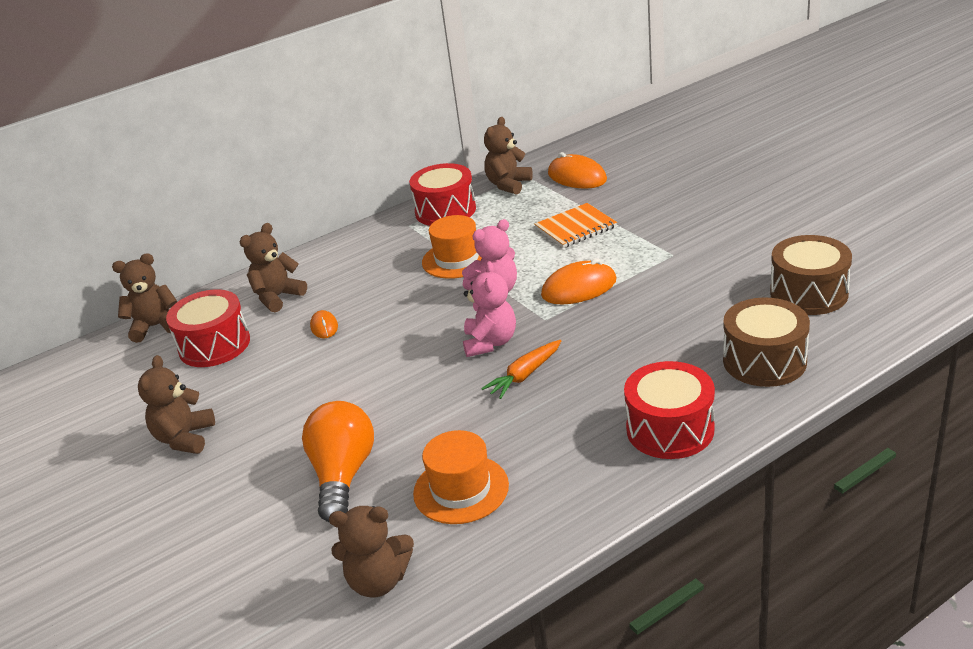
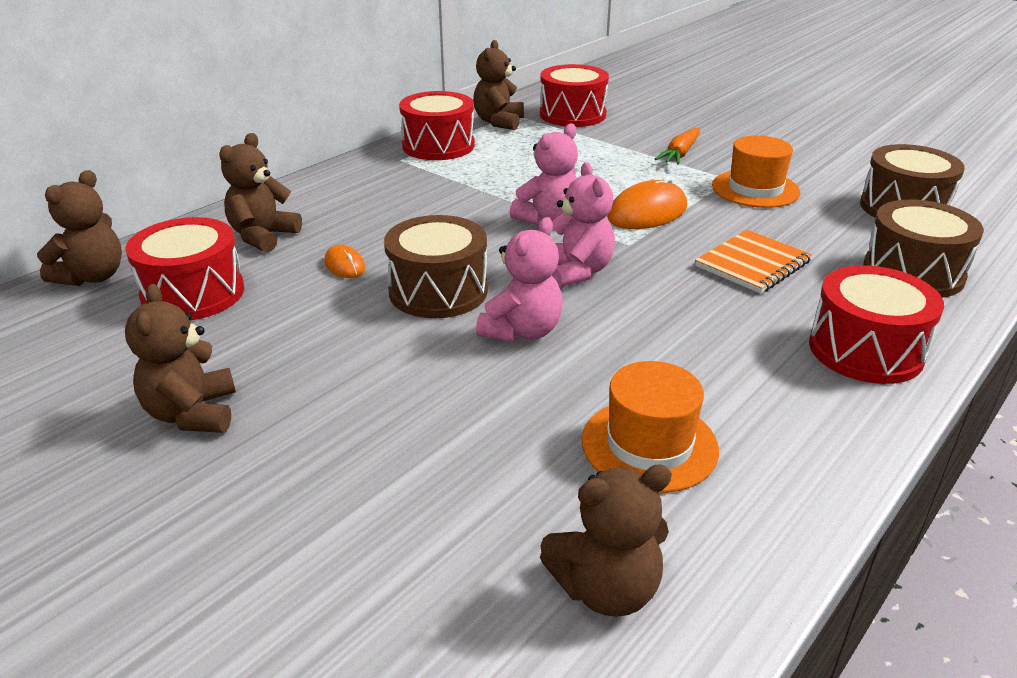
camera: 20 degrees left, 0 degrees up
brown teddy bear [112,253,178,343] -> brown teddy bear turned 150 degrees clockwise [37,170,122,286]
orange light bulb [302,401,374,522] -> none
orange hat [422,215,482,279] -> orange hat moved to [712,135,800,208]
orange carrot [481,340,561,399] -> orange carrot moved to [655,128,700,165]
orange notebook [534,203,617,248] -> orange notebook moved to [695,229,812,294]
orange mouse [548,152,607,189] -> red drum [540,64,609,127]
none -> brown drum [384,215,488,318]
none -> pink teddy bear [476,217,563,342]

